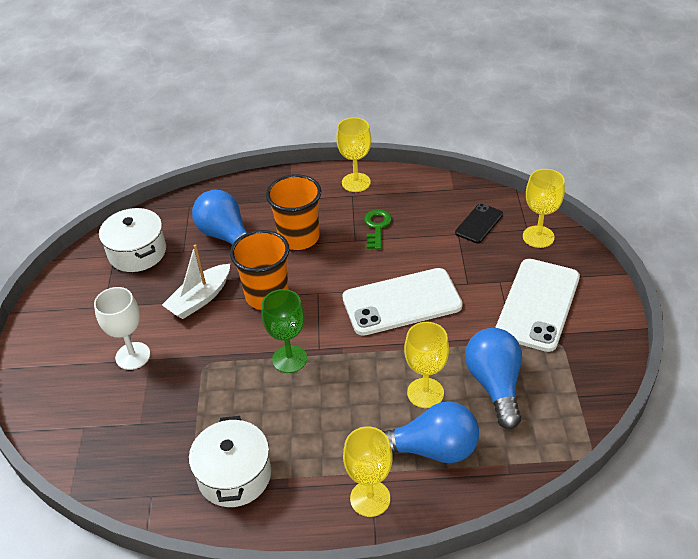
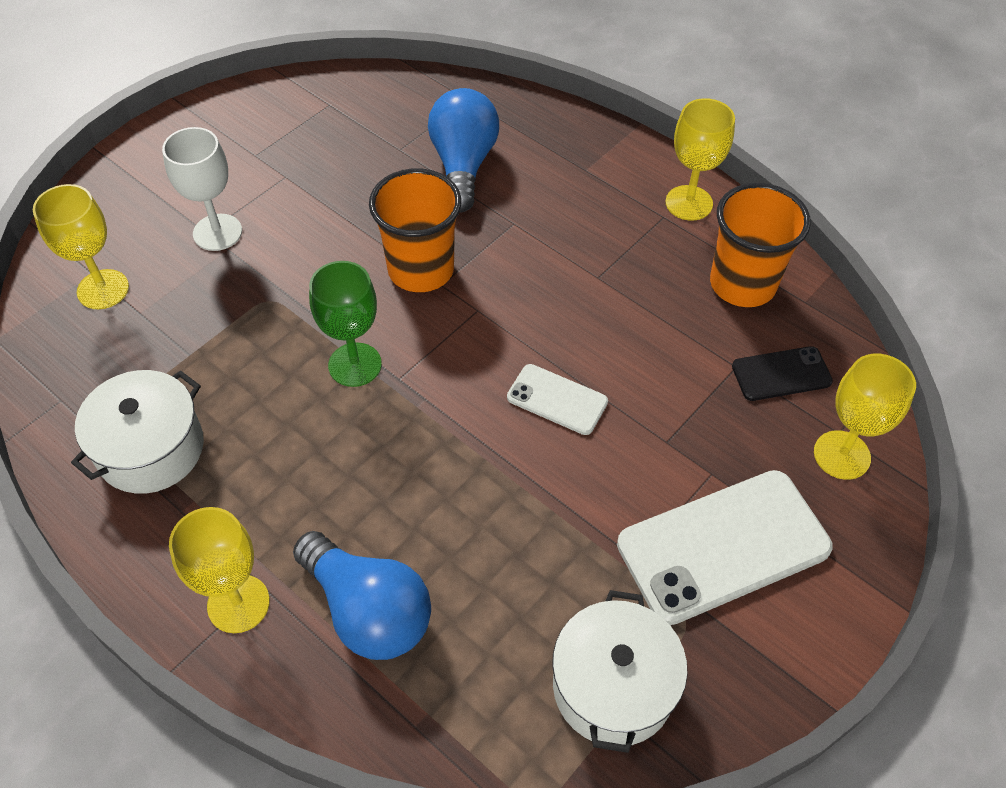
camera: 40 degrees right, 10 degrees up
white pot [99,208,166,272] -> white pot moved to [552,590,688,753]
white boat [162,244,230,319] -> none
orange cup [266,174,322,250] -> orange cup moved to [710,183,811,307]
white phone [342,268,463,336] -> white phone [507,364,608,435], size x0.52
green key [364,209,392,250] -> none
yellow goblet [404,322,449,408] -> yellow goblet moved to [33,184,129,309]
blue light bulb [465,328,522,429] -> none

